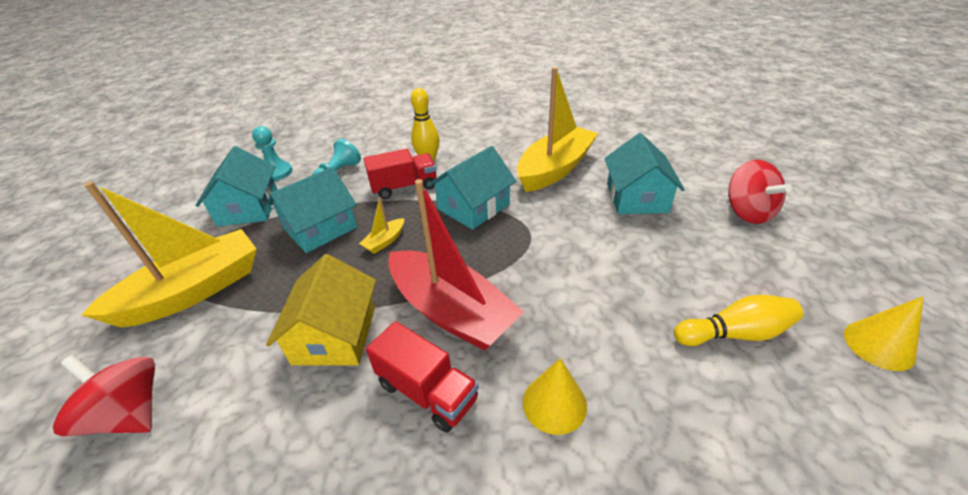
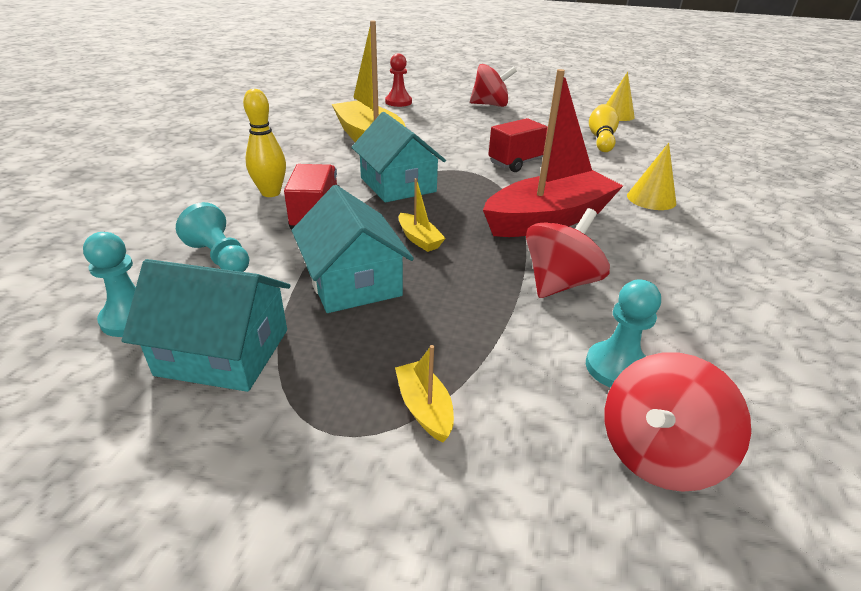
camera: 75 degrees left, 5 degrees down
yellow boat [81,181,256,327] -> yellow boat [395,345,454,442], size x0.40
yellow house [266,254,376,366] -> red spinning top [526,208,610,298]
red truck [366,321,479,433] -> red truck moved to [488,118,548,172]
turquoise house [604,133,685,214] -> none
none -> red pawn [385,54,412,107]
none -> turquoise pawn [586,279,661,388]

